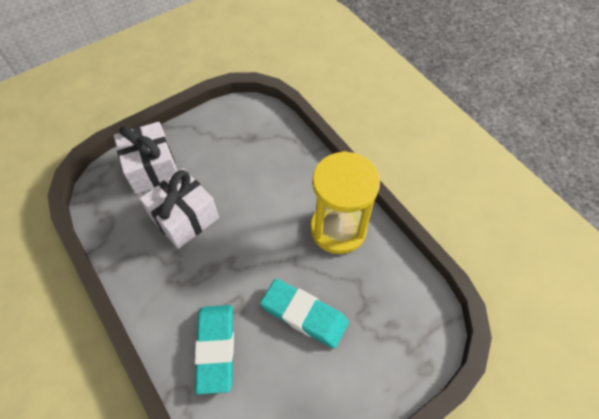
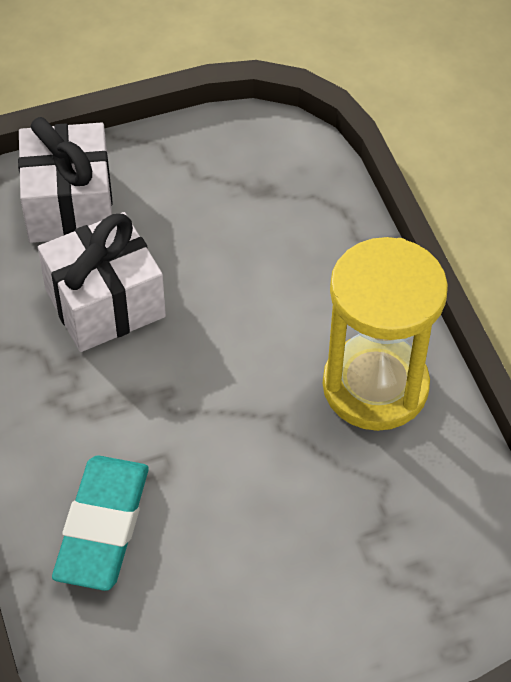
camera: 15 degrees right, 5 degrees down
turquoise eraser [260,279,349,349] -> none

